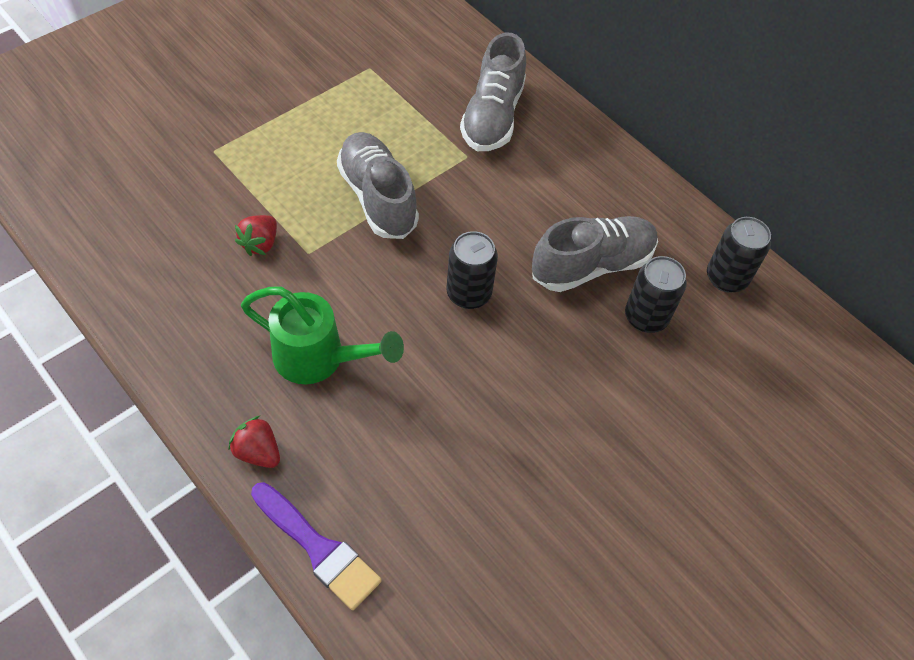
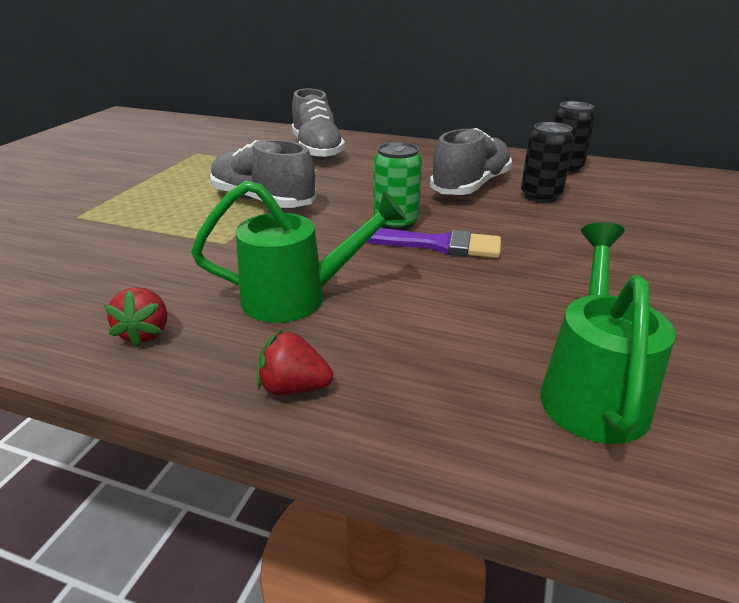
camera: 25 degrees left, 25 degrees down
red strawberry [235,215,277,256] -> red strawberry moved to [104,287,167,347]
purple brush [251,482,382,610] -> purple brush moved to [354,228,501,258]
black can [447,231,498,309] -> green can [373,142,422,230]
none -> green watering can [540,222,676,444]

